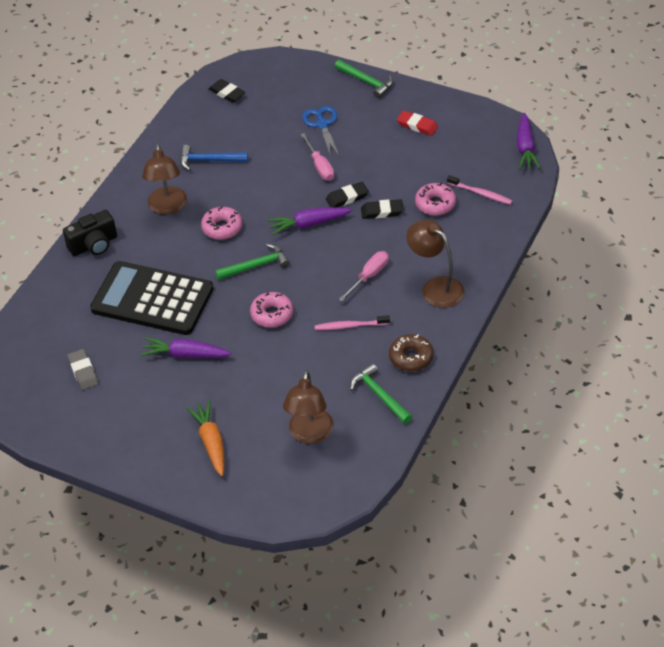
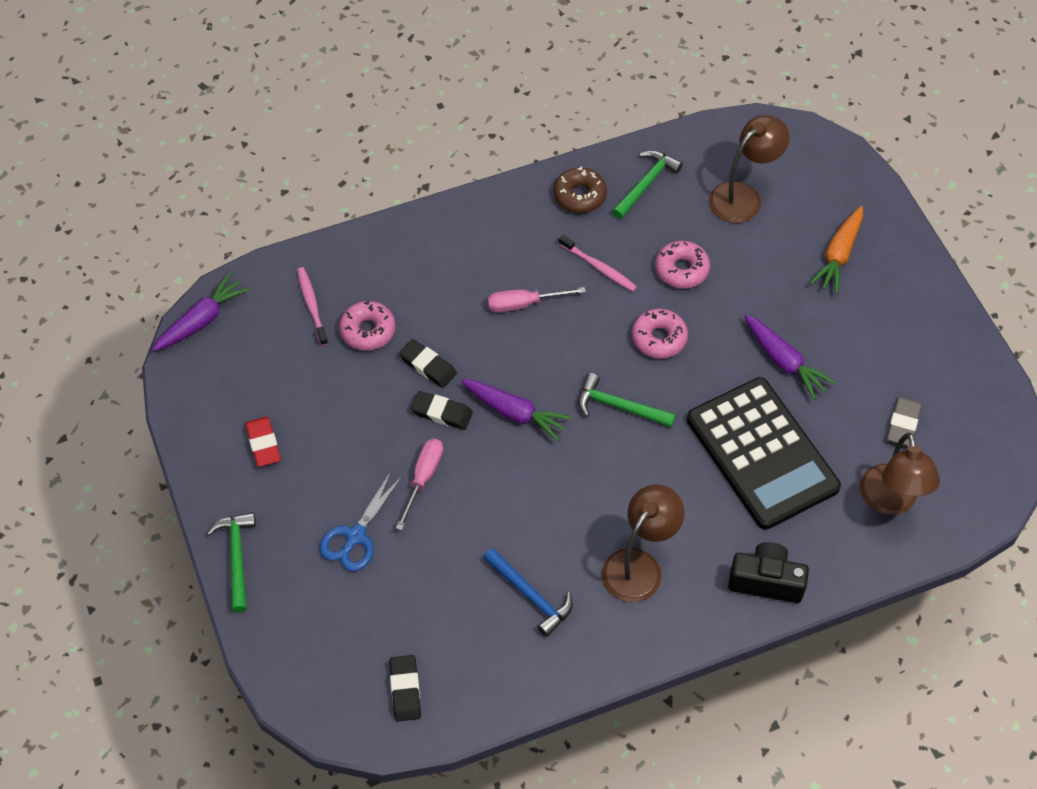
camera: 140 degrees left, 10 degrees up
pink donut [201,206,242,240] -> pink donut moved to [655,241,710,288]
green hammer [350,363,412,424] -> green hammer turned 150 degrees counterclockwise [612,150,683,219]
brown lamp [406,220,464,308] -> brown lamp moved to [860,433,940,515]

